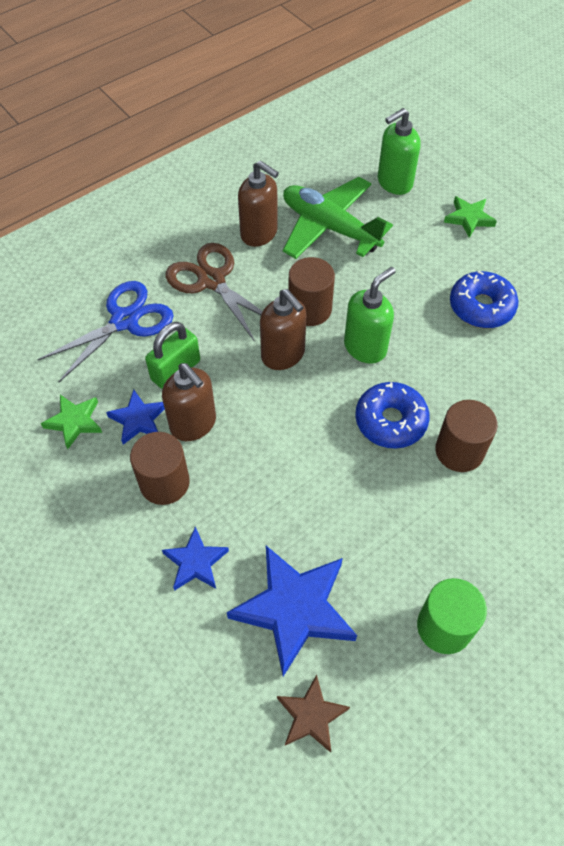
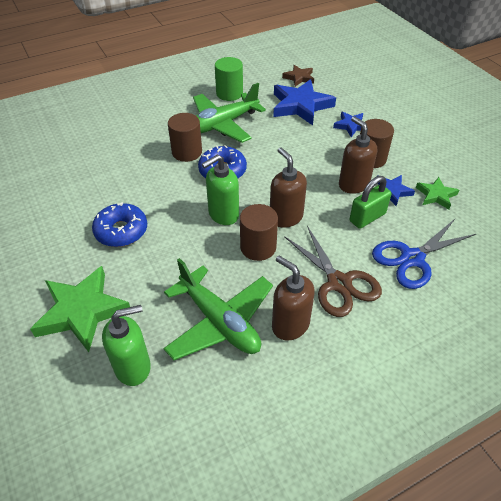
camera: 170 degrees left, 10 degrees down
green star [444,196,497,238] -> green star [30,266,130,352], size x1.87
none -> green plane [193,83,266,143]

